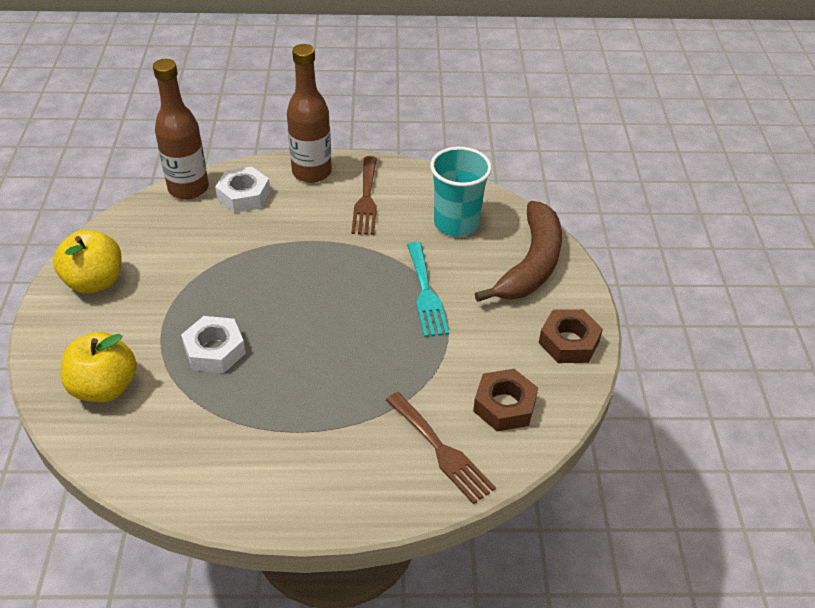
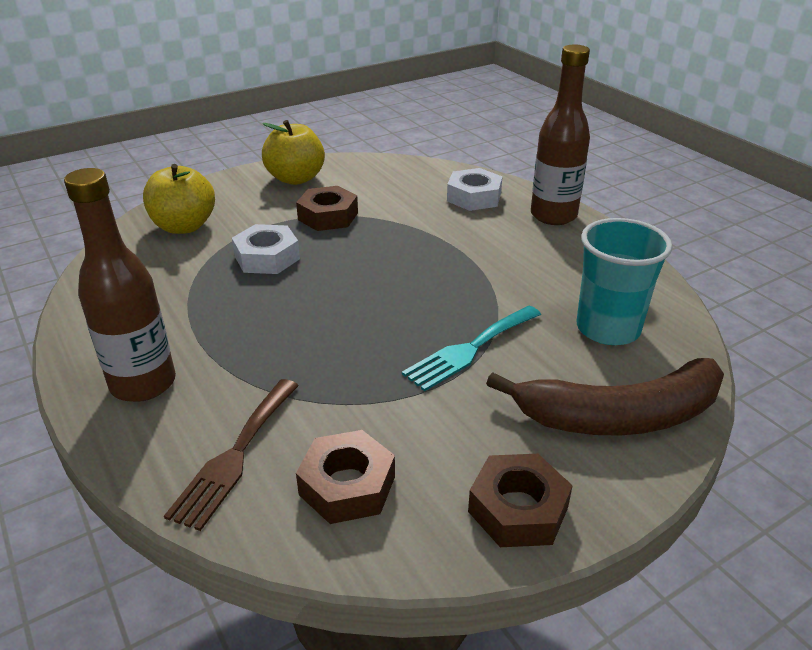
camera: 60 degrees right, 10 degrees down
brown bottle [153,59,209,199] -> brown bottle moved to [64,168,176,402]
brown fork [351,156,377,235] -> none
none -> brown nut [296,186,358,231]

